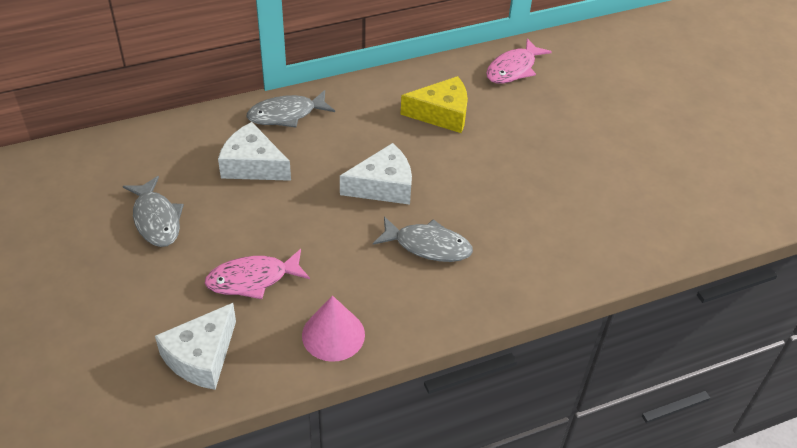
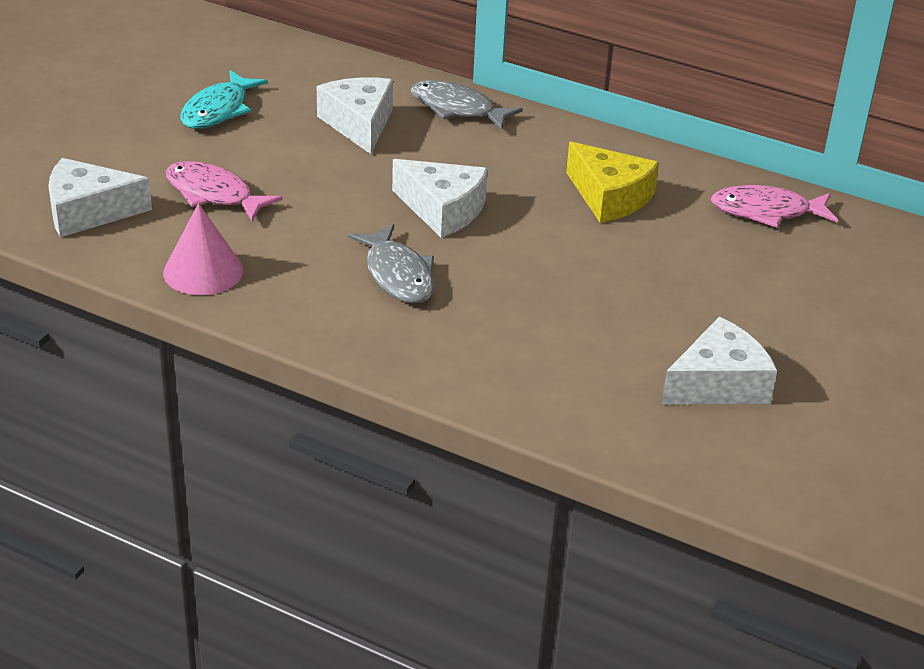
camera: 50 degrees right, 10 degrees down
grey fish [123,176,184,247] -> turquoise fish [180,70,268,129]
none -> white cheese [661,317,777,404]

